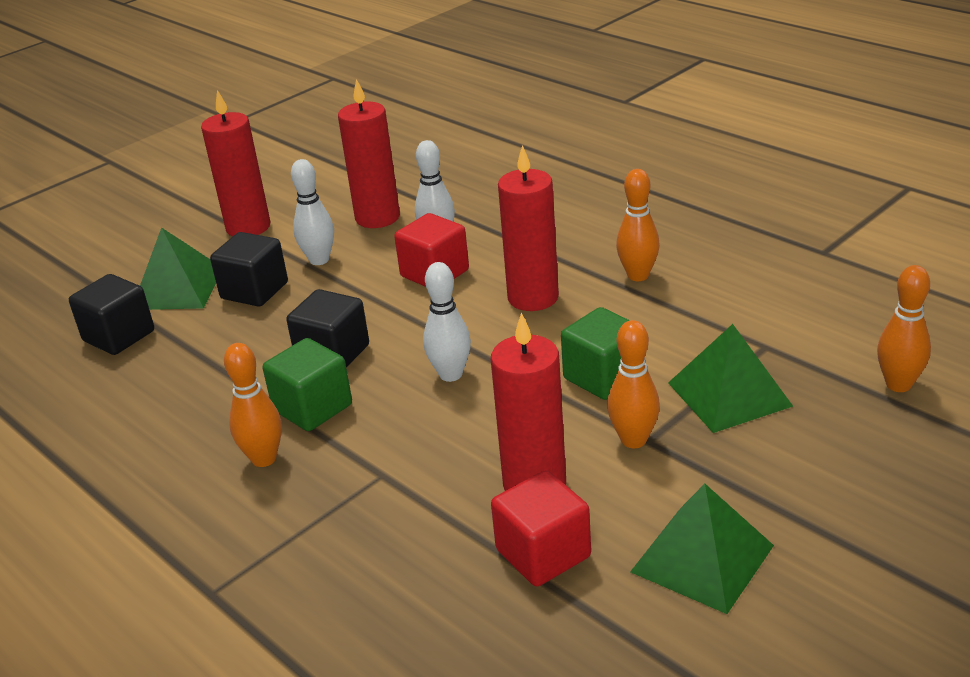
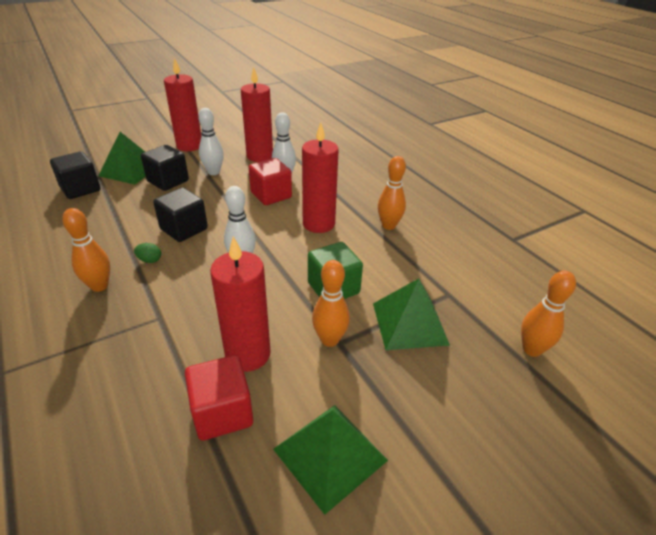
camera: 10 degrees right, 5 degrees up
green cube [263,338,352,431] -> green egg [134,243,161,263]

